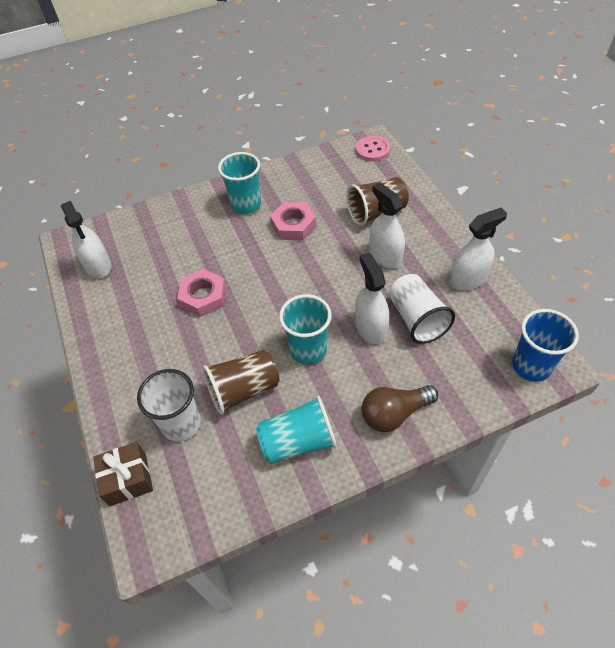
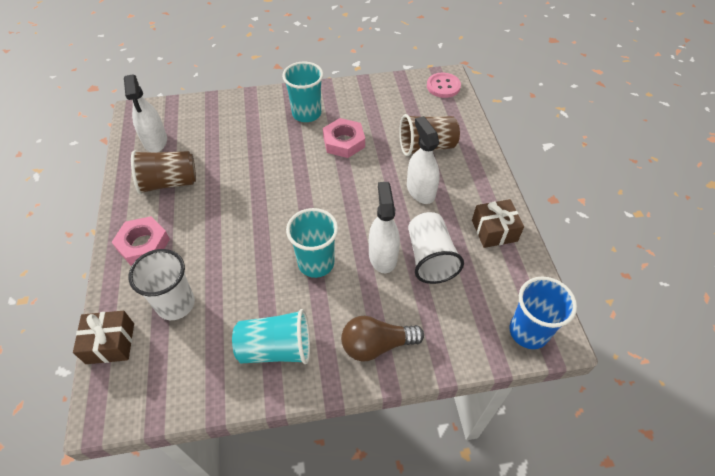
camera: 10 degrees right, 0 degrees up
pink nut [177,269,226,317] -> pink nut moved to [112,216,170,266]
brown cup [203,350,279,415] -> brown cup moved to [131,150,196,194]
white spray bottle [450,208,507,290] -> brown gift [472,199,524,248]

